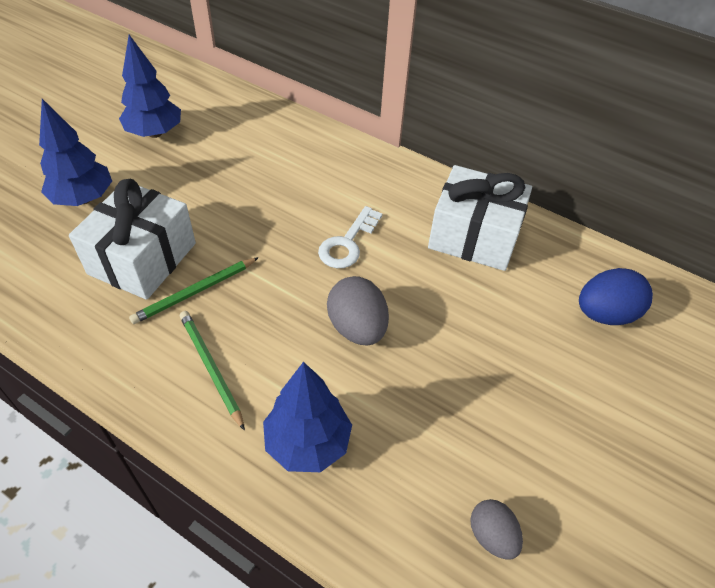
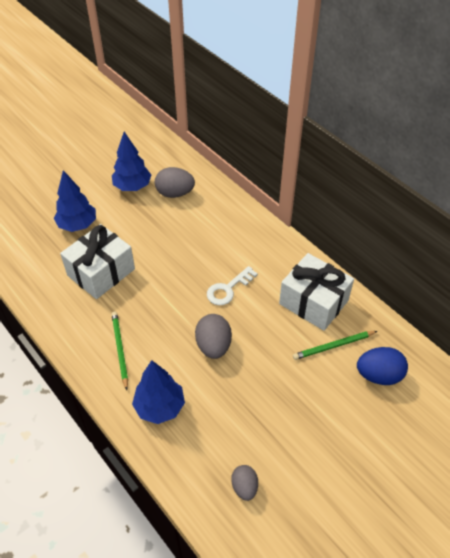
camera: 20 degrees right, 0 degrees up
green pencil [129,257,259,324] -> green pencil moved to [293,331,377,360]
none -> grey egg [155,167,195,198]

